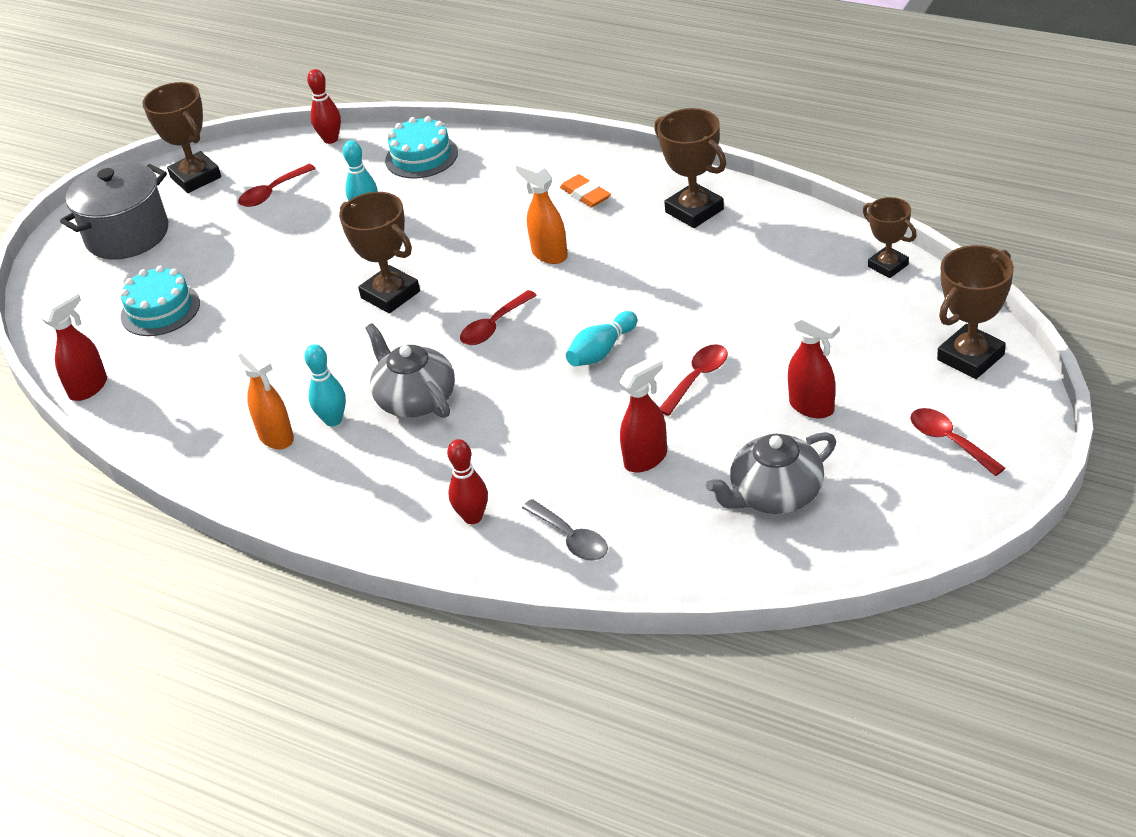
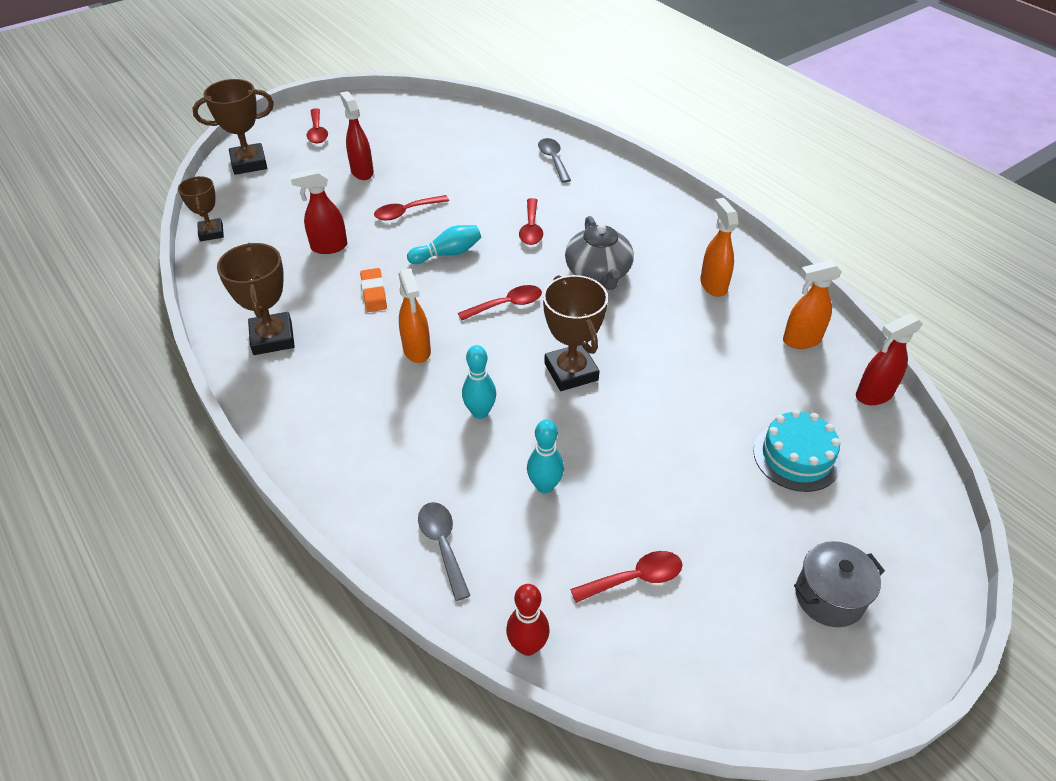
camera: 160 degrees left, 5 degrees up
grey pot [60,162,168,260] -> grey pot [794,541,885,627], size x0.62
brown trophy [142,82,221,193] -> none
turquoise bowling pin [305,344,346,426] -> turquoise bowling pin moved to [462,345,496,419]
turquoise cake [385,116,458,178] -> grey spoon [418,502,471,601]
red bowling pin [447,439,488,524] -> none
orange eraser [560,174,611,207] -> orange eraser moved to [360,268,387,312]
red spray bottle [619,356,667,473] -> red spray bottle moved to [290,168,347,254]
grey teapot [706,432,836,514] -> none
none -> red spoon [519,198,543,245]
none -> orange spray bottle [783,260,842,349]

